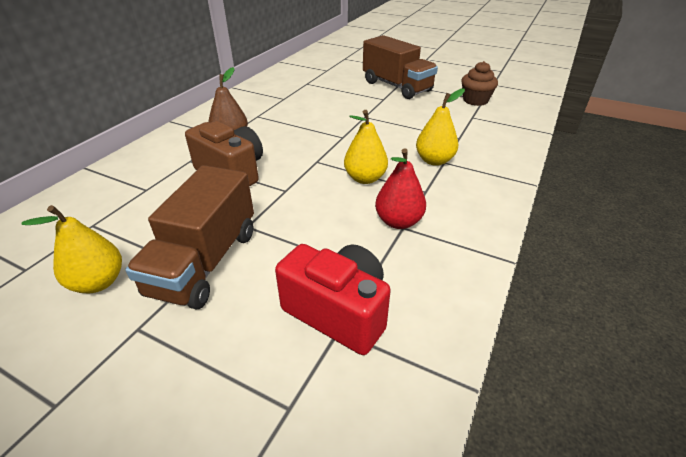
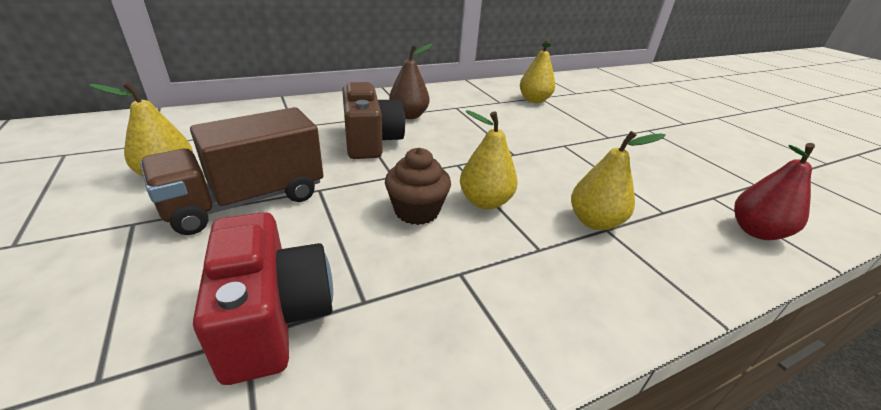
camera: 35 degrees right, 5 degrees down
brown truck [363,35,438,99] -> none
red pear [375,148,426,229] -> red pear moved to [734,143,815,240]
brown cupcake [462,61,498,106] -> brown cupcake moved to [385,148,451,225]
none -> yellow pear [520,39,555,103]

